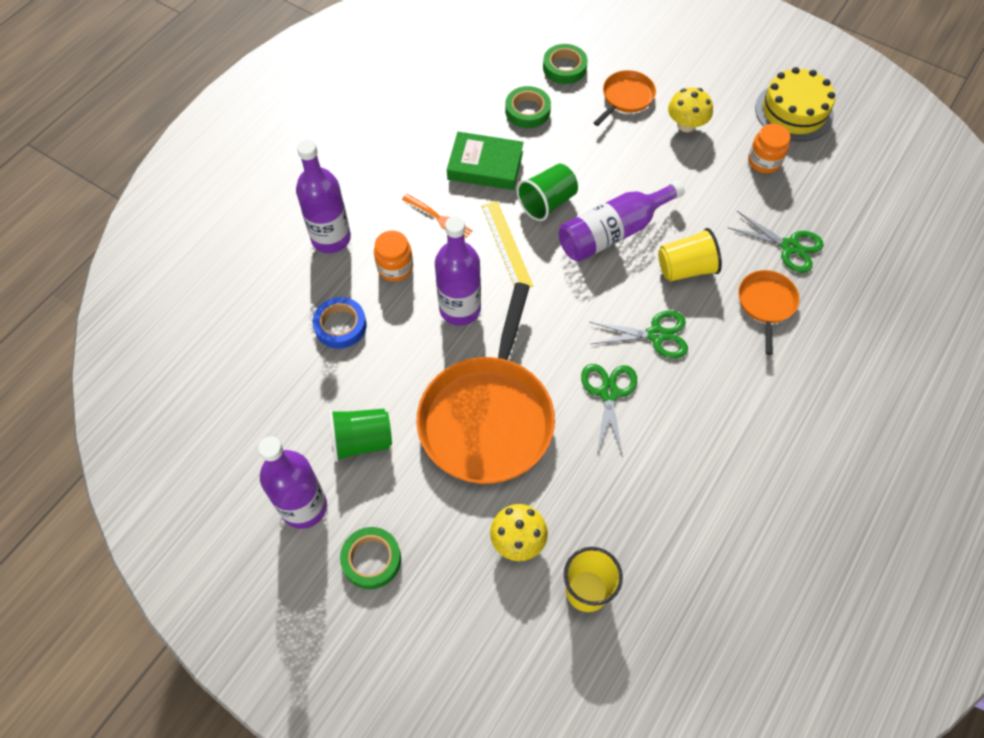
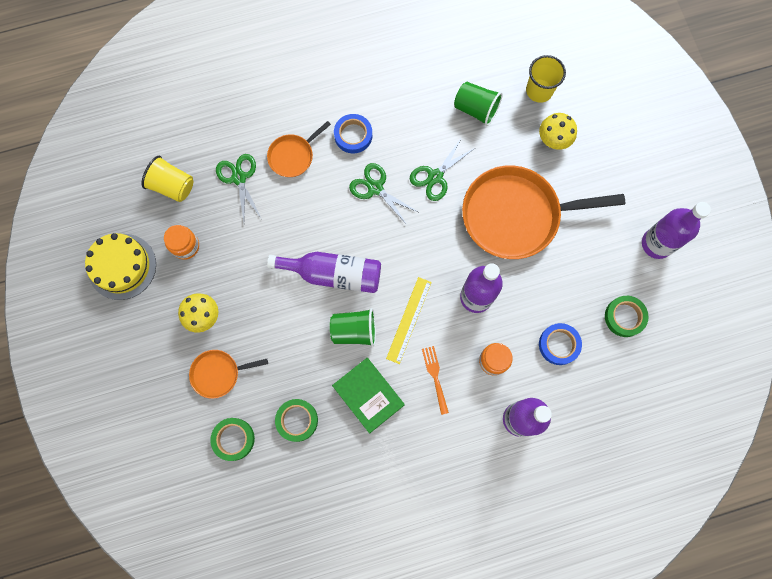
camera: 140 degrees left, 15 degrees up
green cup [329,409,392,462] -> green cup moved to [454,82,503,126]
green tape [340,527,401,589] -> green tape moved to [605,296,649,337]
orange pan [417,283,555,484] -> orange pan turned 150 degrees counterclockwise [462,165,625,259]
yellow cup [658,228,722,282] -> yellow cup moved to [141,156,193,202]
none -> blue tape [334,114,372,153]

